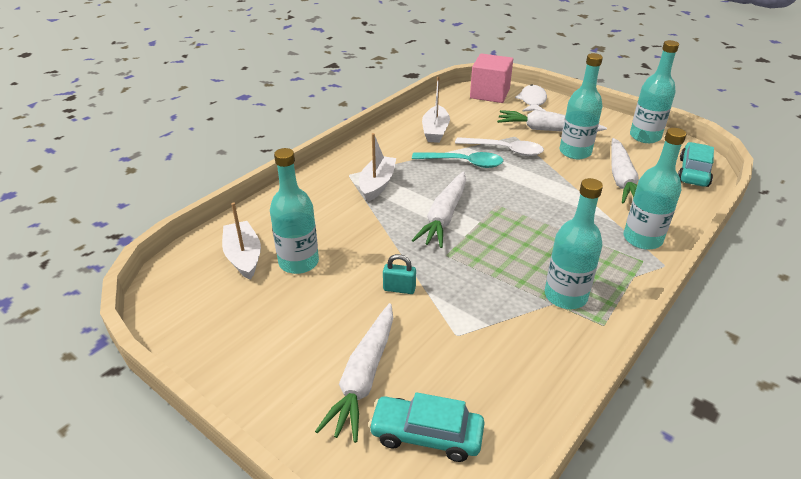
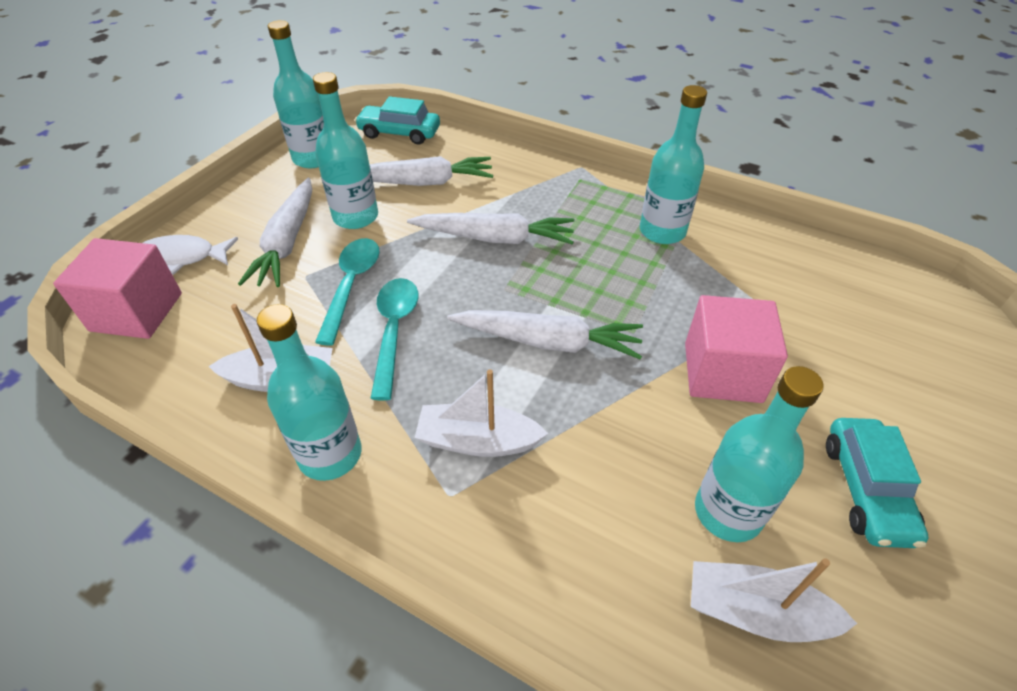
camera: 100 degrees left, 10 degrees up
white boat [222,202,261,280] -> white boat turned 45 degrees clockwise [691,558,857,642]
white carrot [315,303,393,443] -> white carrot moved to [407,213,575,245]
turquoise car [368,392,485,462] -> turquoise car moved to [826,418,928,548]
turquoise padlock [383,254,416,294] -> pink cube [685,295,788,403]
white spoon [455,137,544,156] -> turquoise spoon [315,238,380,346]
turquoise bottle [624,128,687,250] -> turquoise bottle moved to [256,304,362,481]

